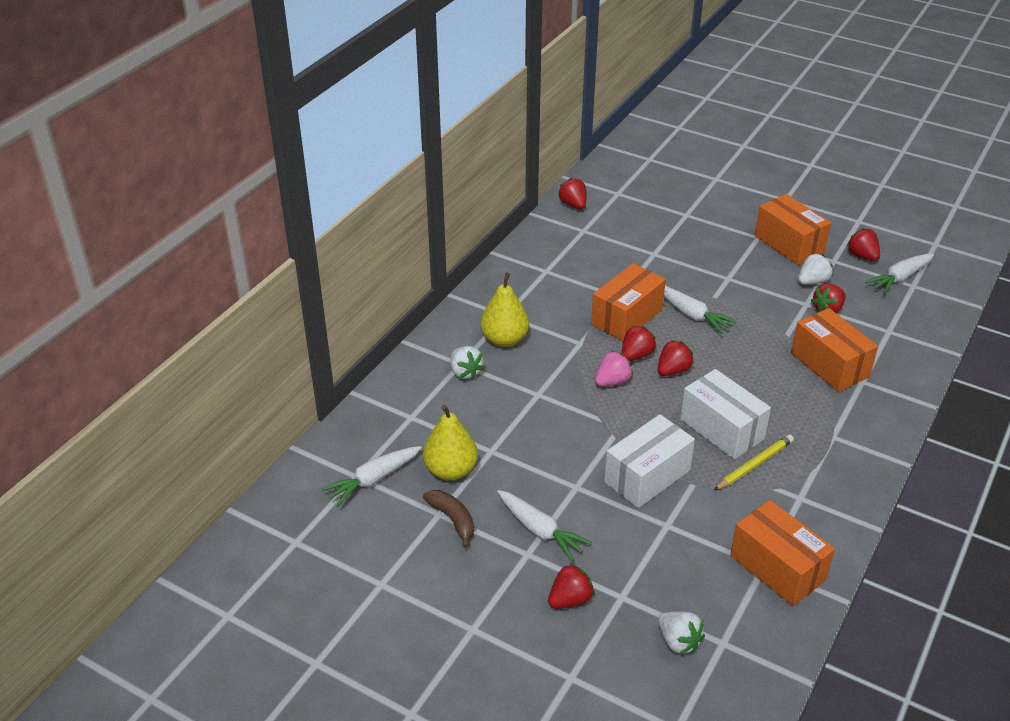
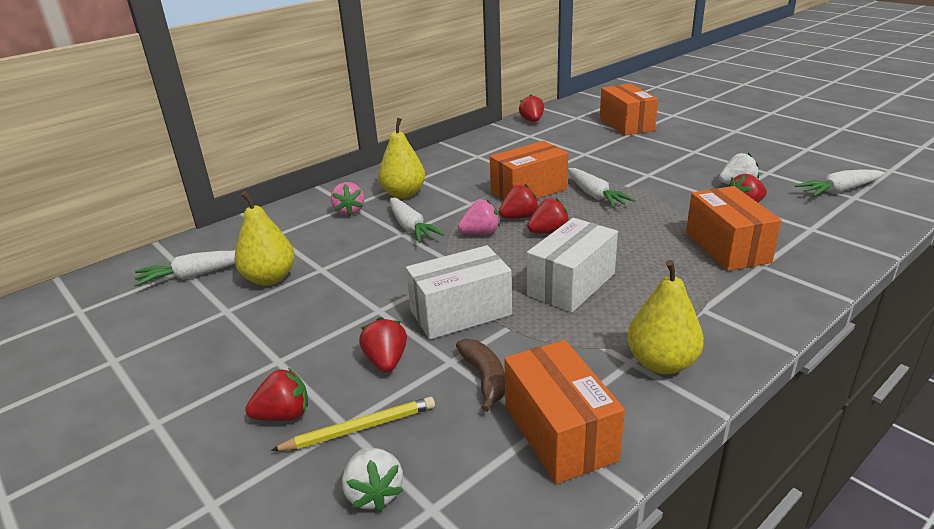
camera: 20 degrees right, 10 degrees down
brown banana [423,490,474,548] -> brown banana moved to [456,339,505,412]
white strawberry [450,346,485,380] -> pink strawberry [331,182,364,216]
white carrot [497,490,592,561] -> white carrot moved to [390,198,445,243]
white box [680,369,771,459] -> white box turned 60 degrees clockwise [527,218,618,313]
yellow pencil [714,435,794,490] -> yellow pencil moved to [271,397,435,451]
orange box [755,194,831,265] -> orange box moved to [600,83,658,136]
red strawberry [847,228,880,261] -> red strawberry moved to [359,317,407,372]
none -> yellow pear [627,260,704,374]

